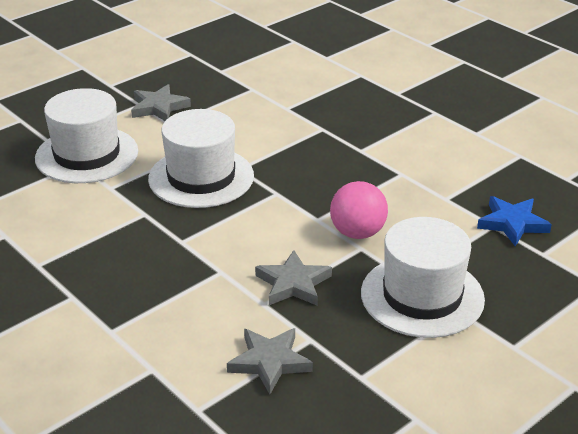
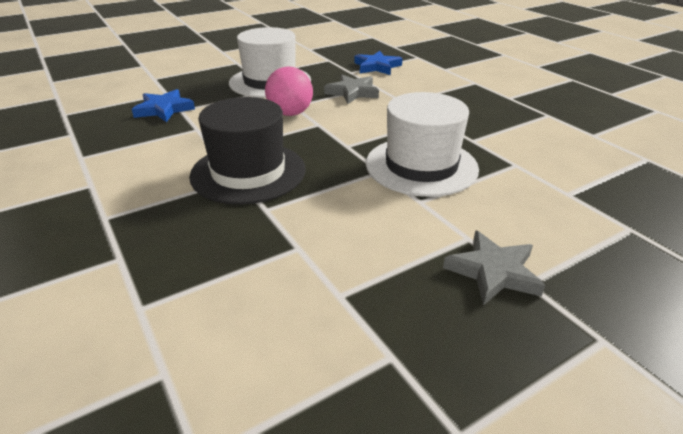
camera: 170 degrees left, 0 degrees up
white hat [35,88,138,183] -> none
grey star [227,328,313,394] -> blue star [354,51,403,75]
none -> black hat [189,97,306,205]

